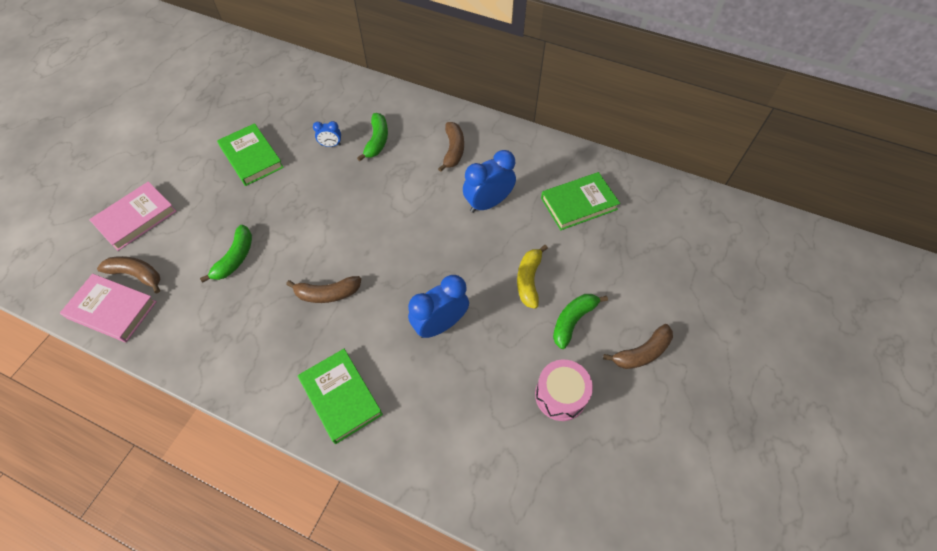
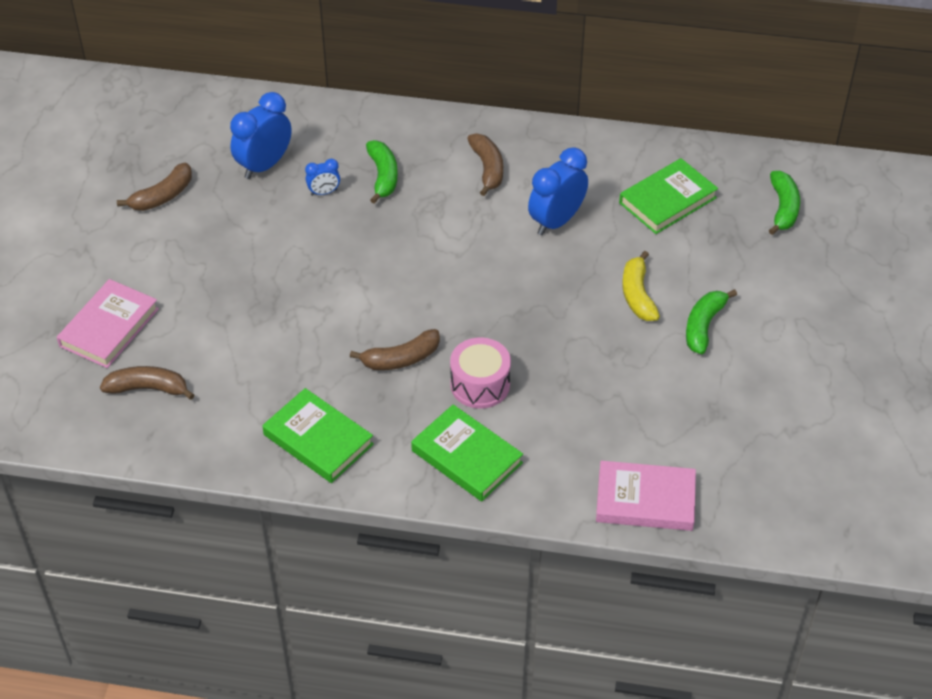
camera: 15 degrees left, 10 degrees down
pink book [60,274,157,342] -> pink book moved to [596,461,696,531]
green banana [200,225,252,282] -> green banana moved to [769,171,800,235]
green book [217,123,284,186] -> green book moved to [262,388,374,483]
blue clock [408,275,469,338] -> blue clock moved to [230,92,291,179]
pink drum [535,360,593,421] -> pink drum moved to [450,337,511,409]
brown banana [603,324,673,369] -> brown banana moved to [117,163,192,211]

